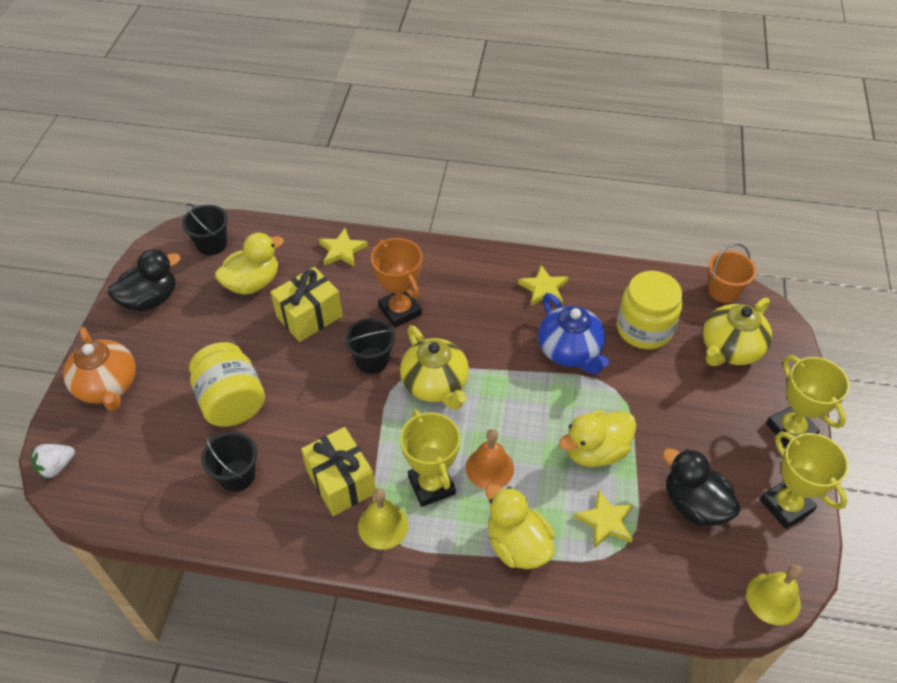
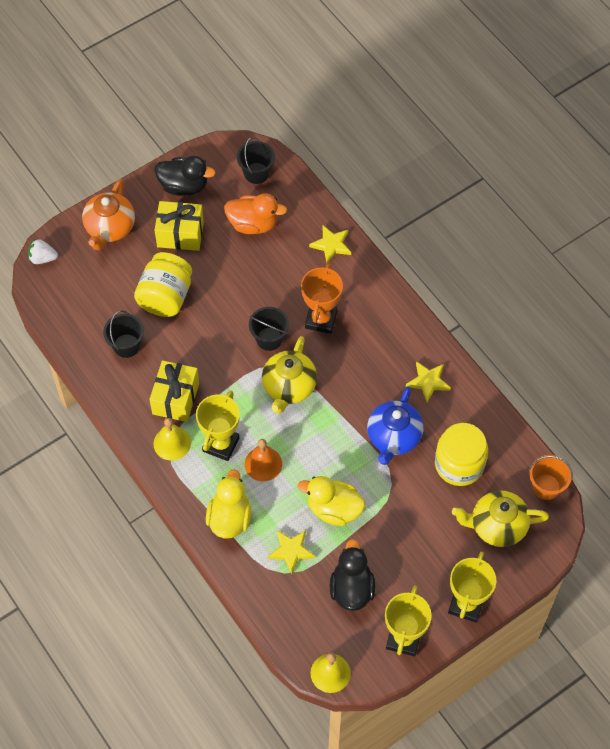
camera: 45 degrees right, 10 degrees up
yellow duck [215,233,284,295] -> orange duck [224,193,287,234]
yellow gift [270,267,343,342] -> yellow gift moved to [155,201,204,251]

